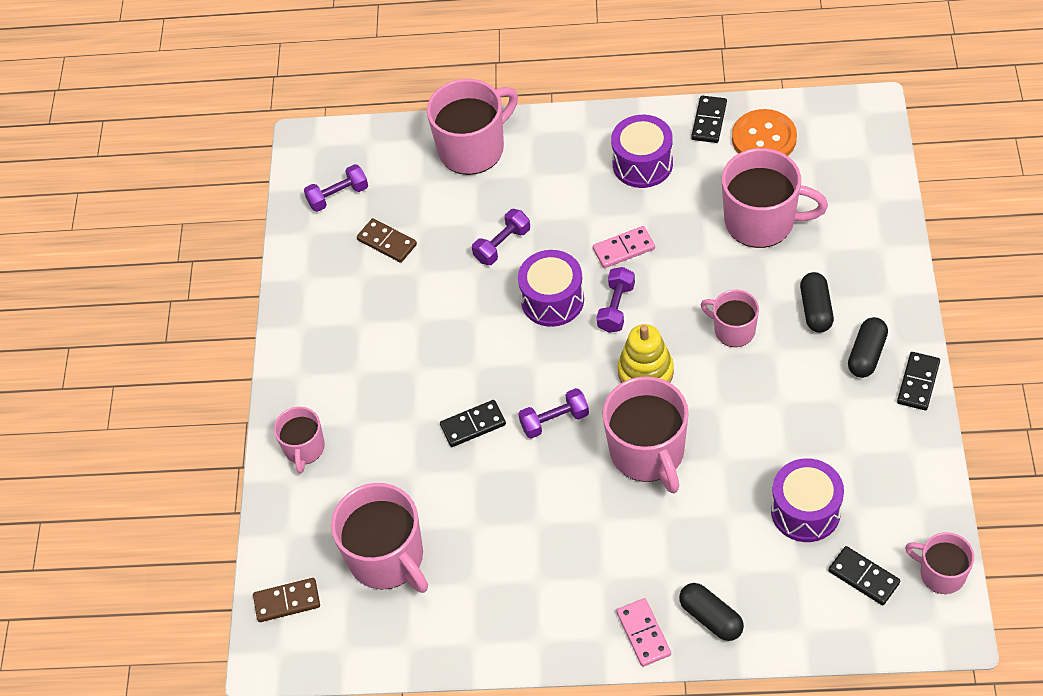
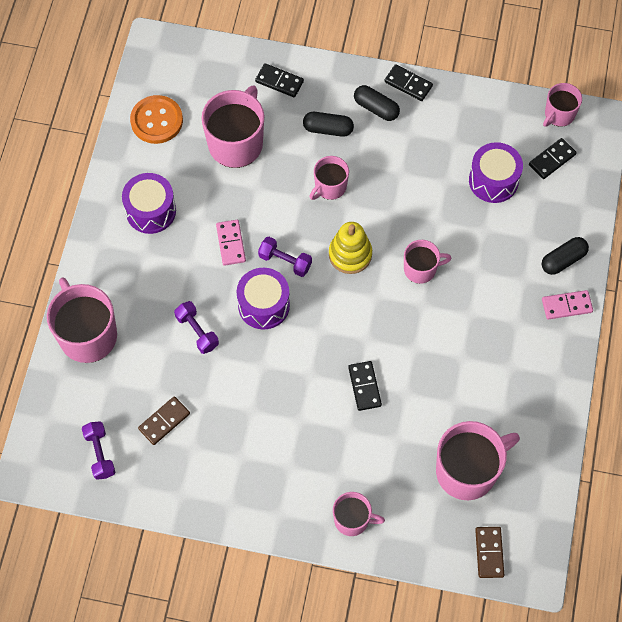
camera: 85 degrees left, 10 degrees up
purple dumbbell [518,388,589,439] -> none
pink mug [602,376,689,493] -> pink mug [404,240,452,284], size x0.57
black domino [691,96,727,143] -> black domino moved to [255,63,304,97]

